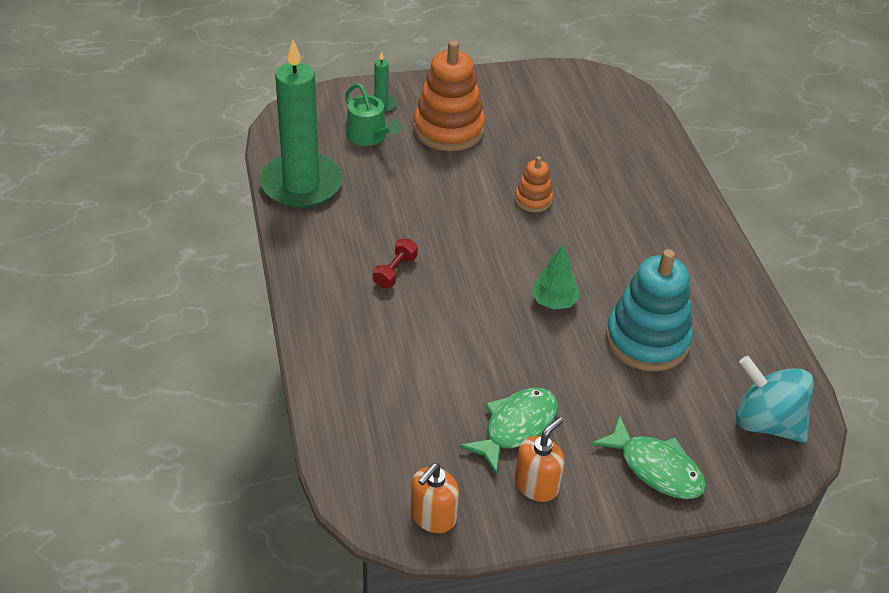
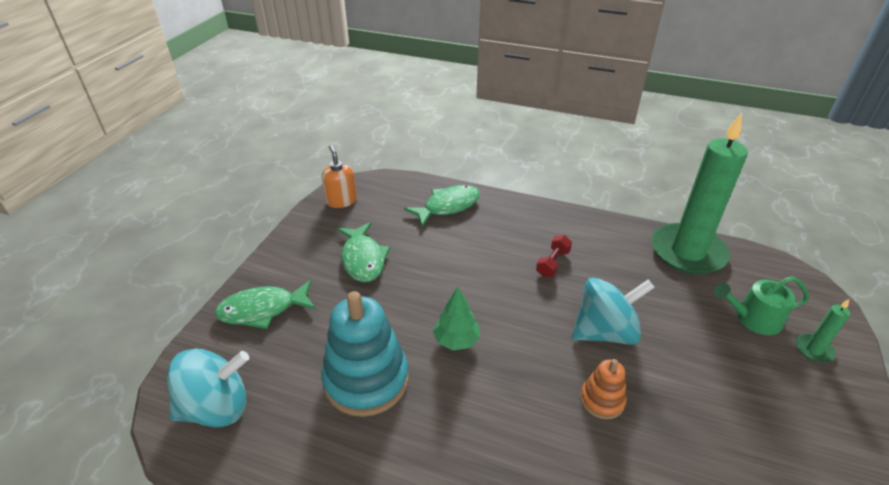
camera: 125 degrees right, 5 degrees down
red dumbbell [373,238,418,288] -> red dumbbell turned 60 degrees clockwise [536,235,572,277]
orange stacking toy [413,40,485,151] -> none
orange soap dispenser [515,417,564,502] -> none
none -> green fish [404,185,480,227]
none -> turquoise spinning top [572,278,655,345]

